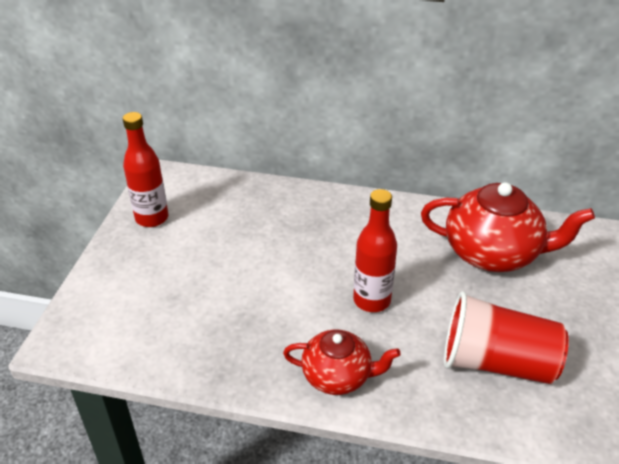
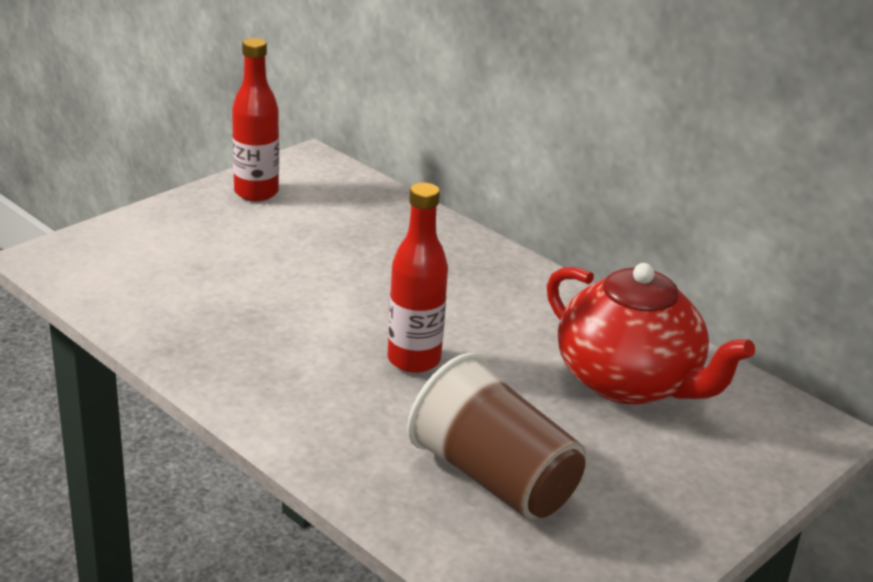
camera: 30 degrees right, 10 degrees down
red teapot [283,330,401,395] -> none
red cup [444,291,569,384] -> brown cup [407,353,586,521]

